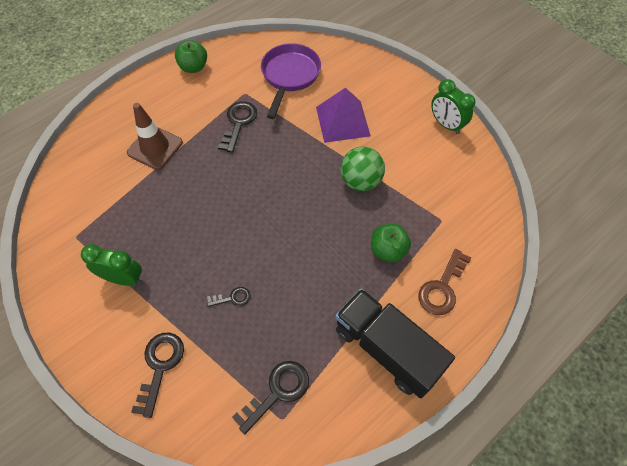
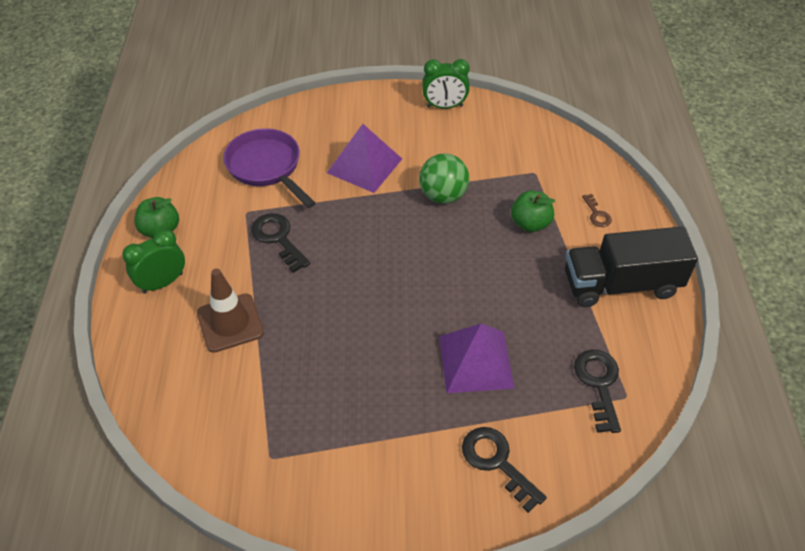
camera: 50 degrees left, 10 degrees down
green clock [81,244,142,286] -> green clock moved to [122,229,185,294]
black key [207,287,251,307] -> purple pyramid [439,323,515,393]
brown key [418,249,471,315] -> brown key [582,194,612,227], size x0.56

